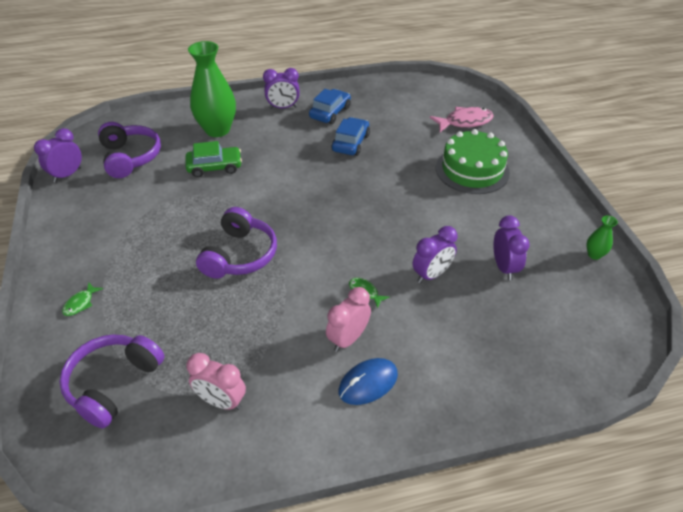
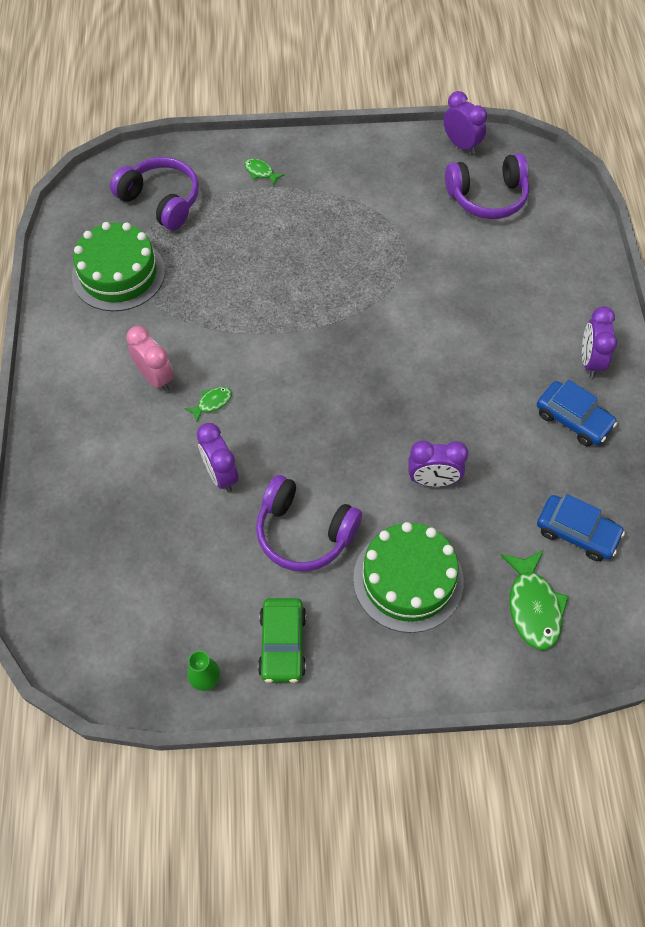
camera: 100 degrees right, 15 degrees up
green car [186,141,242,177] -> green car moved to [258,598,306,683]
pink clock [186,353,246,410] -> green cake [72,222,165,311]
green vase [188,41,236,137] -> none
purple headphones [196,207,277,279] -> purple headphones moved to [256,475,362,572]
blue car [331,117,370,156] -> blue car moved to [537,494,625,561]
blue mouse [339,358,398,405] -> none
pink fish [430,107,494,132] -> green fish [501,550,569,650]
purple clock [494,216,529,280] -> purple clock moved to [408,440,469,487]

